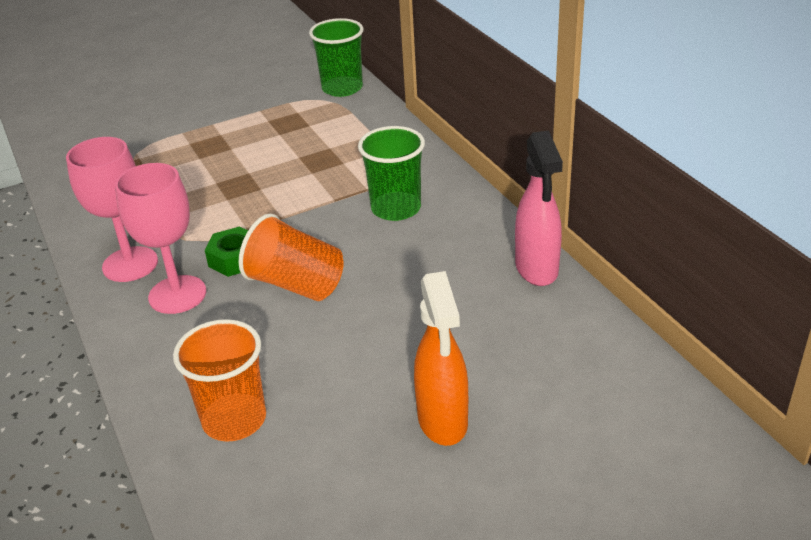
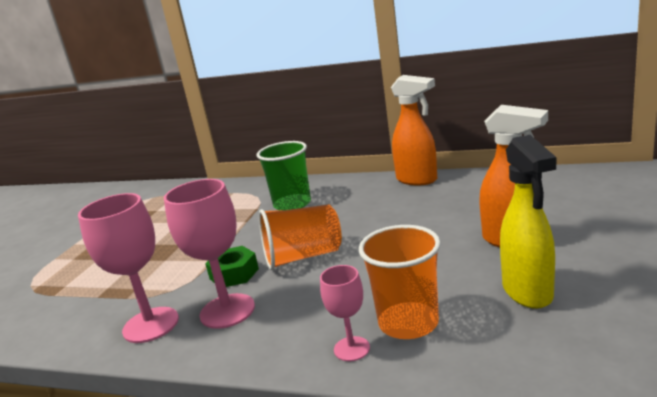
camera: 45 degrees left, 15 degrees down
green cup [309,18,364,97] -> none
pink spray bottle [515,130,563,286] -> orange spray bottle [391,75,437,185]
none -> pink goblet [320,265,370,361]
none -> yellow spray bottle [500,135,556,309]

